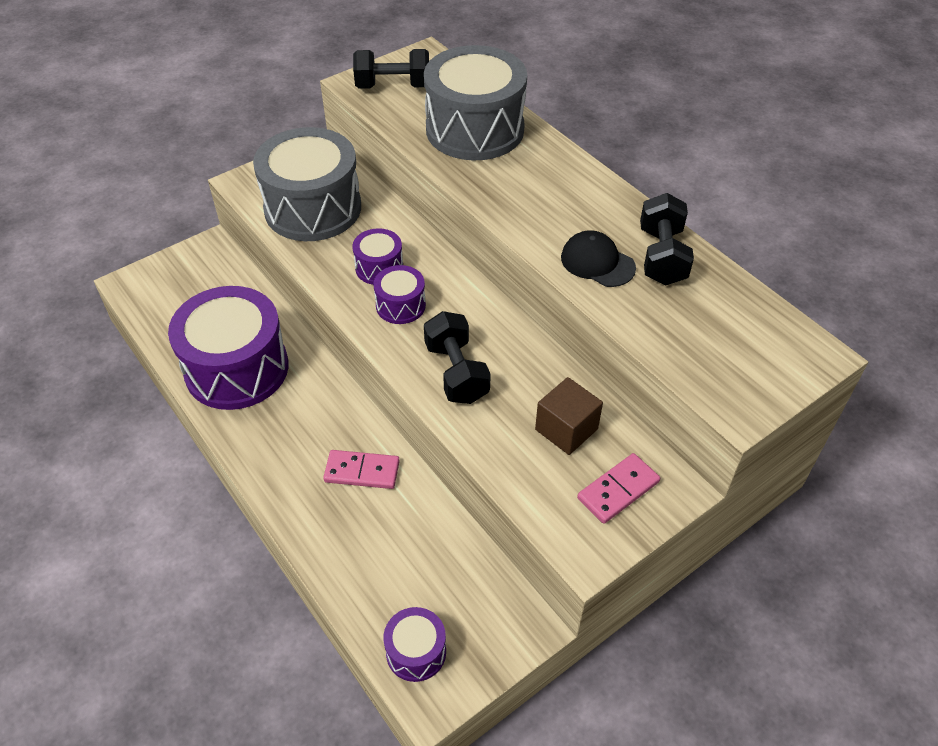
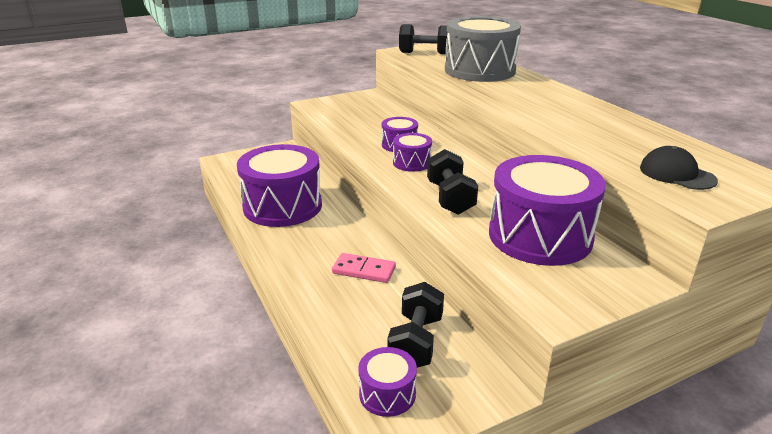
camera: 10 degrees right, 20 degrees down
grey drum [253,127,361,241] -> none
brown cube [535,377,603,455] -> purple drum [489,155,606,266]
black cap [561,230,636,287] -> black cap moved to [640,146,718,190]
pink domino [577,453,660,524] -> none
black dumbbell [640,193,694,286] -> black dumbbell moved to [387,282,444,368]

